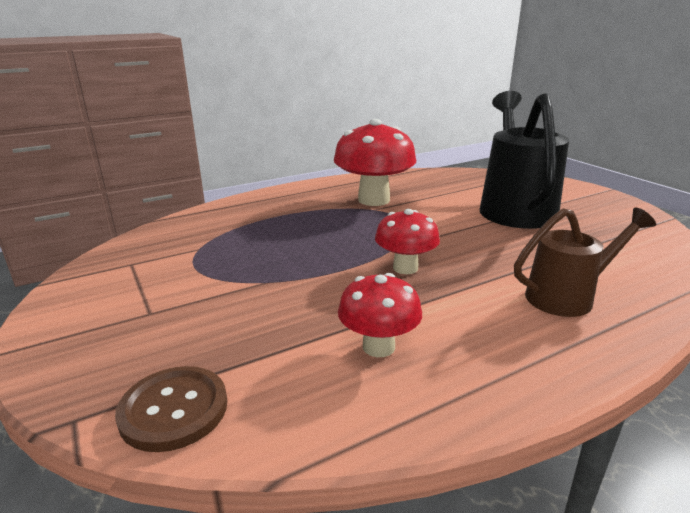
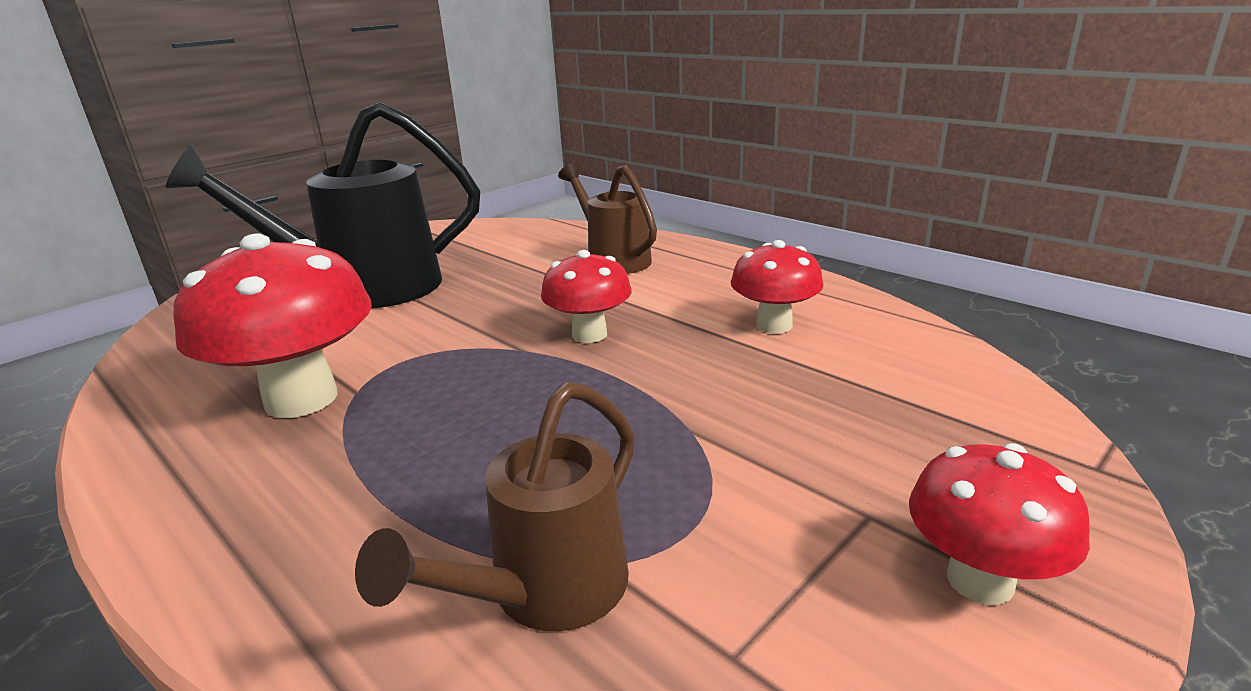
camera: 105 degrees left, 0 degrees up
brown button [115,366,227,452] -> none
none -> brown watering can [355,382,635,631]
none -> red mushroom [909,443,1090,605]

